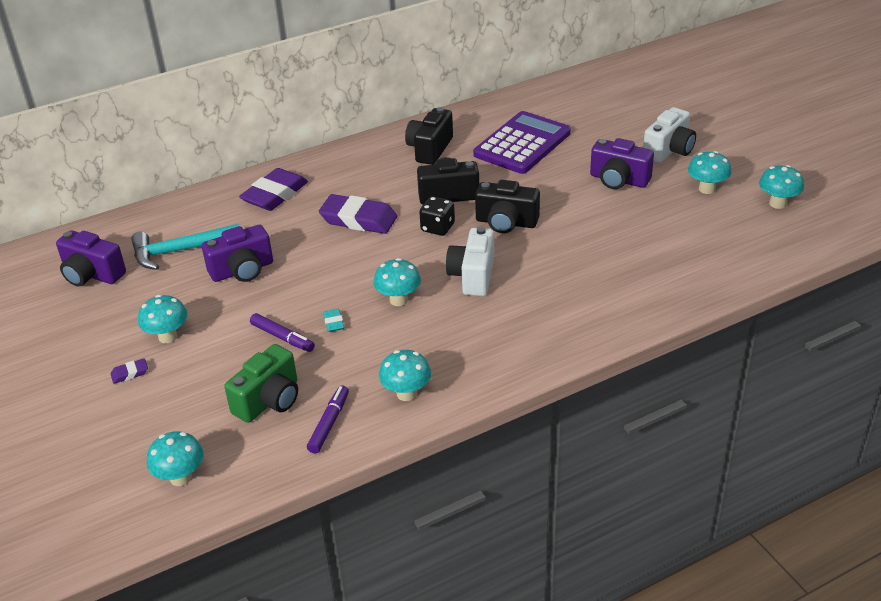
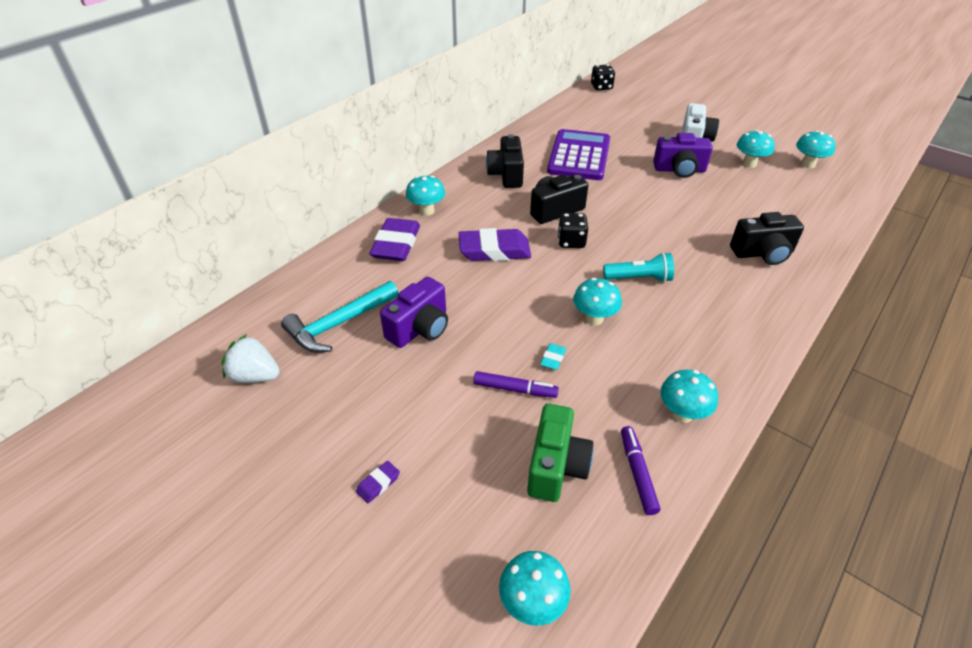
camera: 25 degrees left, 5 degrees up
purple camera [56,230,126,287] -> white strawberry [221,334,280,383]
turquoise mushroom [138,295,187,343] -> turquoise mushroom moved to [406,176,445,216]
turquoise eraser [323,309,344,332] -> turquoise eraser turned 60 degrees clockwise [540,343,566,370]
white camera [446,226,494,296] -> turquoise flashlight [603,252,674,282]
black camera [475,180,540,233] -> black camera moved to [730,212,804,265]
none -> black dice [591,64,615,90]

